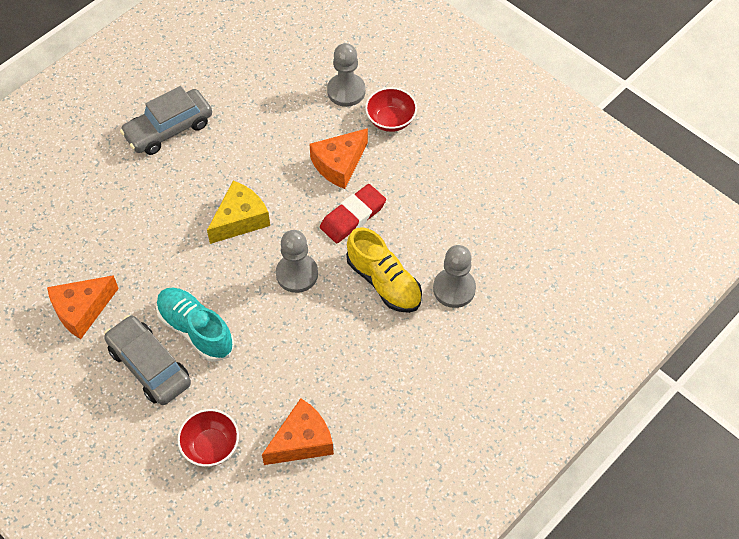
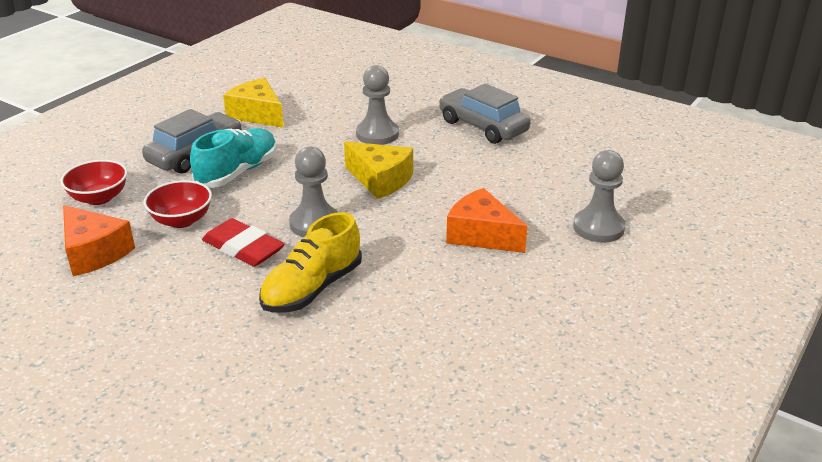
camera: 80 degrees right, 25 degrees down
orange cheese [47,275,119,339] -> yellow cheese [223,78,284,128]
red eraser [320,184,386,243] -> red eraser moved to [202,218,285,267]
red bowl [365,87,417,132] -> red bowl moved to [144,180,212,228]
grey pawn [433,245,476,308] -> grey pawn moved to [356,65,399,145]

